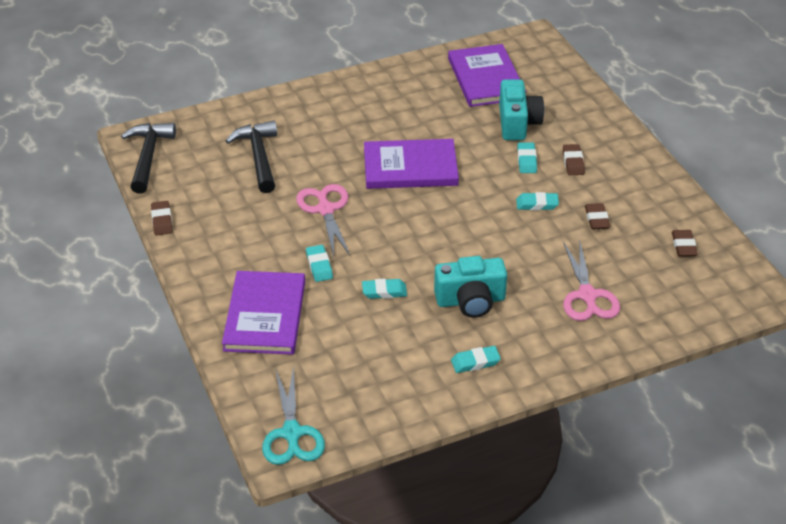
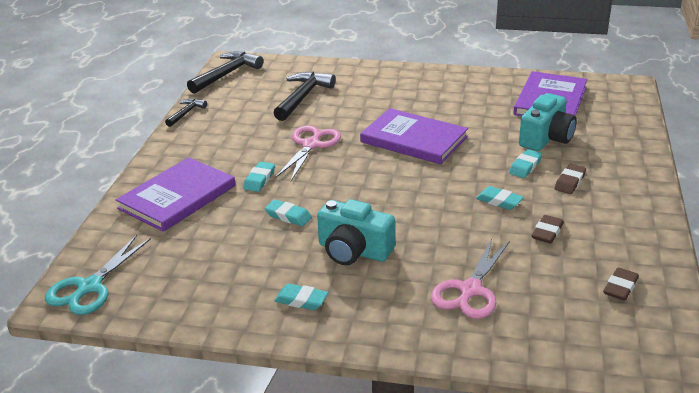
camera: 35 degrees right, 10 degrees down
brown eraser [151,201,173,235] -> black hammer [165,98,207,127]

